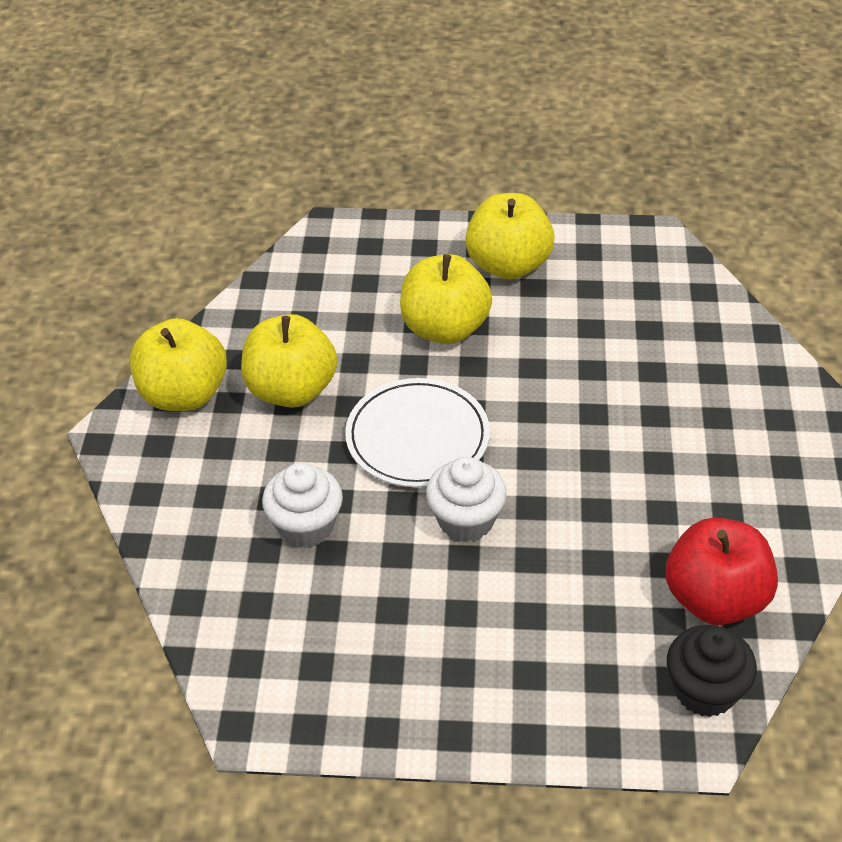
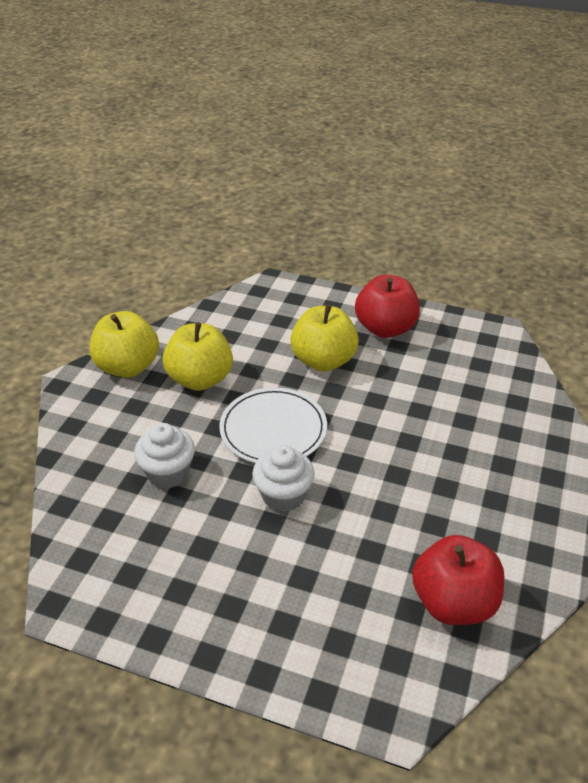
camera: 15 degrees right, 5 degrees down
yellow apple [465,193,555,279] -> red apple [355,275,420,338]
black cupcake [667,625,757,717] -> none

